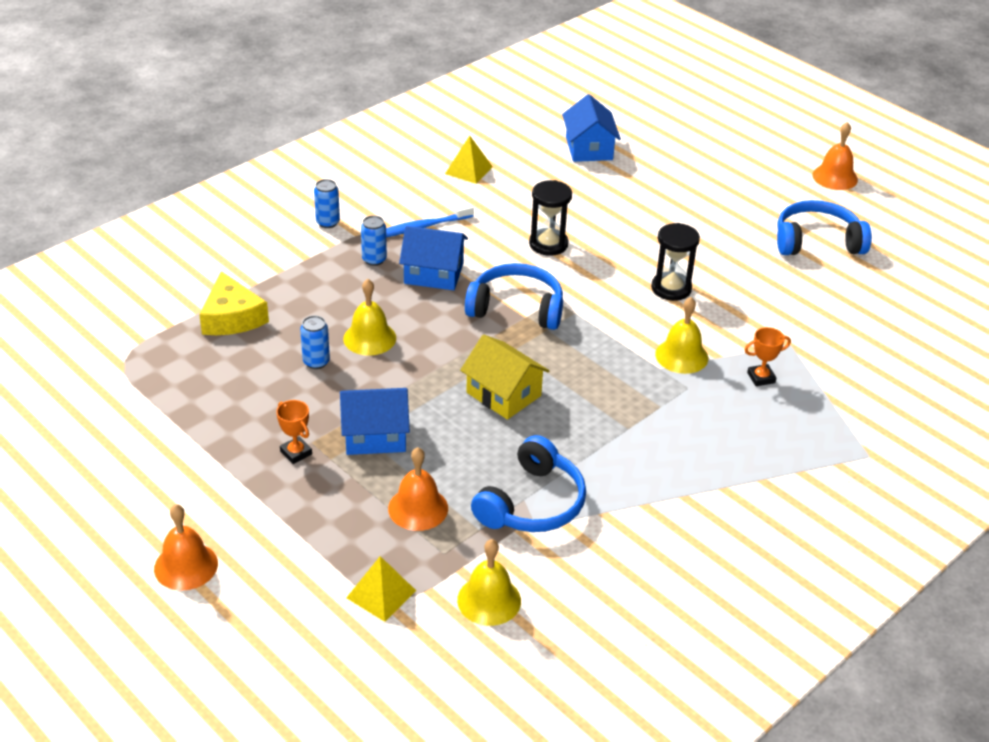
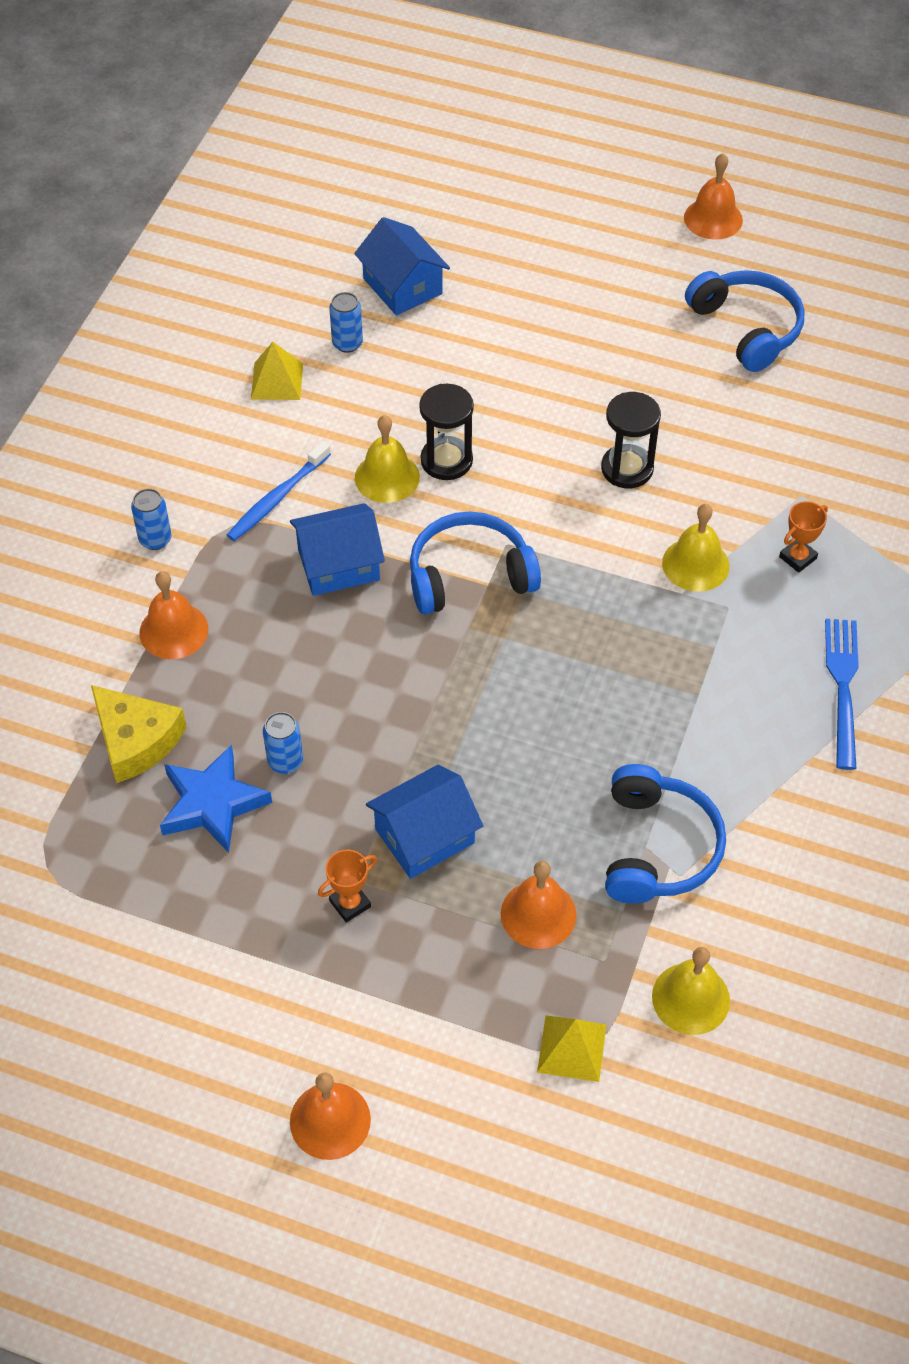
camera: 25 degrees left, 15 degrees up
orange trophy [276,400,312,464] -> orange trophy turned 60 degrees counterclockwise [318,849,377,923]
yellow bell [343,279,396,356] -> yellow bell moved to [355,415,420,503]
blue can [361,216,387,266] -> blue can moved to [329,292,363,353]
yellow house [460,335,549,420] -> none
blue headphones [777,200,872,255] -> blue headphones turned 90 degrees clockwise [685,270,804,372]
none -> orange bell [139,571,208,659]
none -> blue star [160,744,272,853]
none -> blue fork [825,619,859,770]

